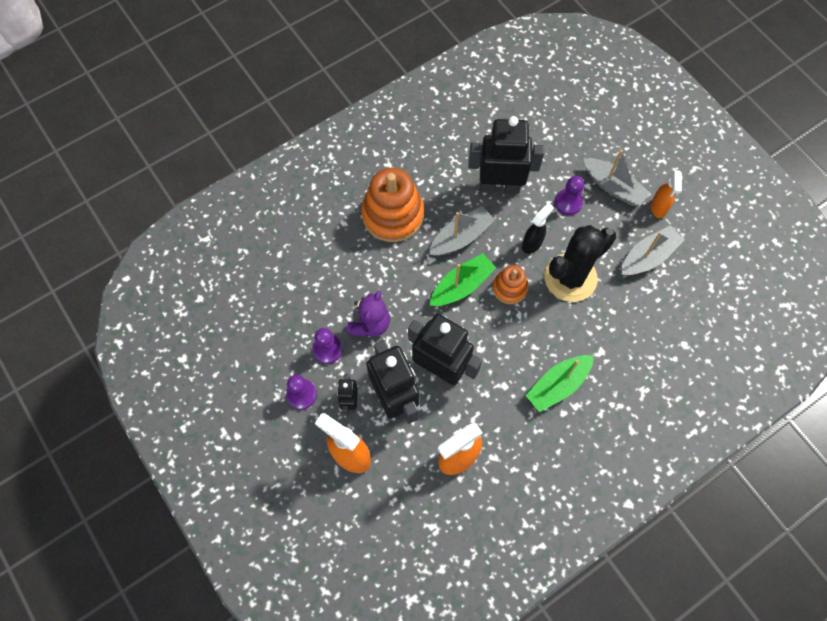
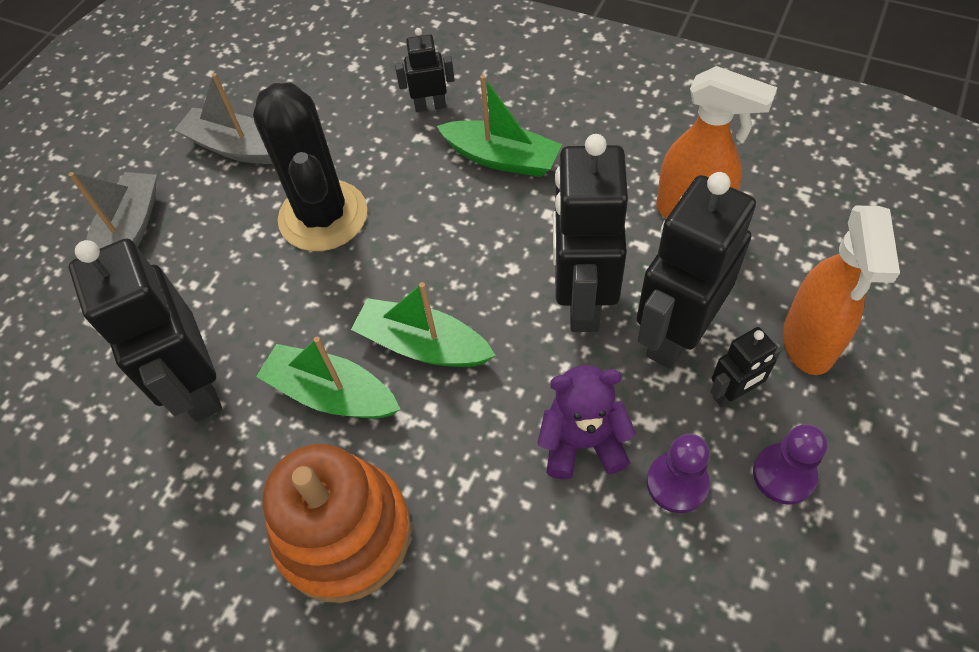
camera: 115 degrees left, 10 degrees down
grey boat [429,206,495,256] -> green boat [256,337,400,419]
orange stacking toy [493,265,528,304] -> none
black spray bottle [522,203,554,254] -> none
black cactus [544,225,616,302] -> black cactus turned 45 degrees clockwise [253,83,367,251]
purple pawn [555,176,584,215] -> none
orange spray bottle [651,170,682,218] -> none
none -> black robot [395,28,455,112]

